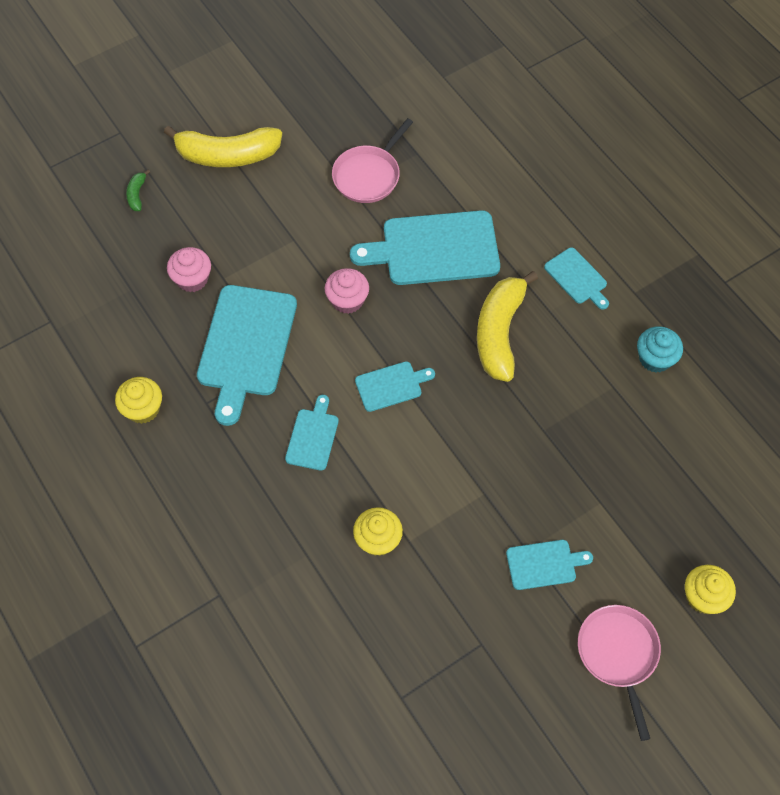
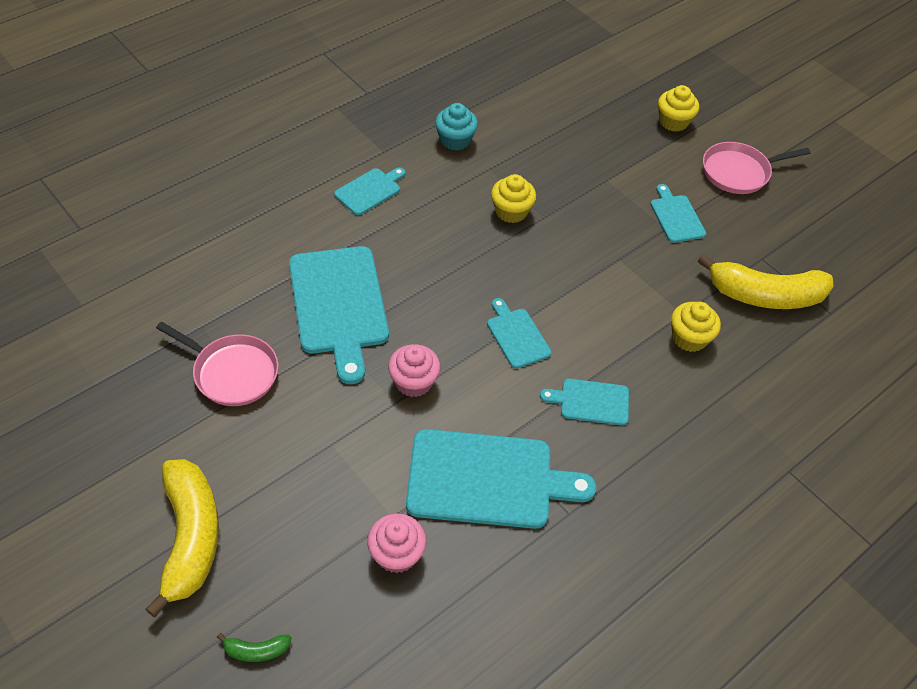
camera: 100 degrees left, 10 degrees down
yellow cupcake [115,377,162,424] -> yellow cupcake moved to [491,174,536,223]
yellow banana [477,271,538,382] -> yellow banana moved to [698,254,833,309]

